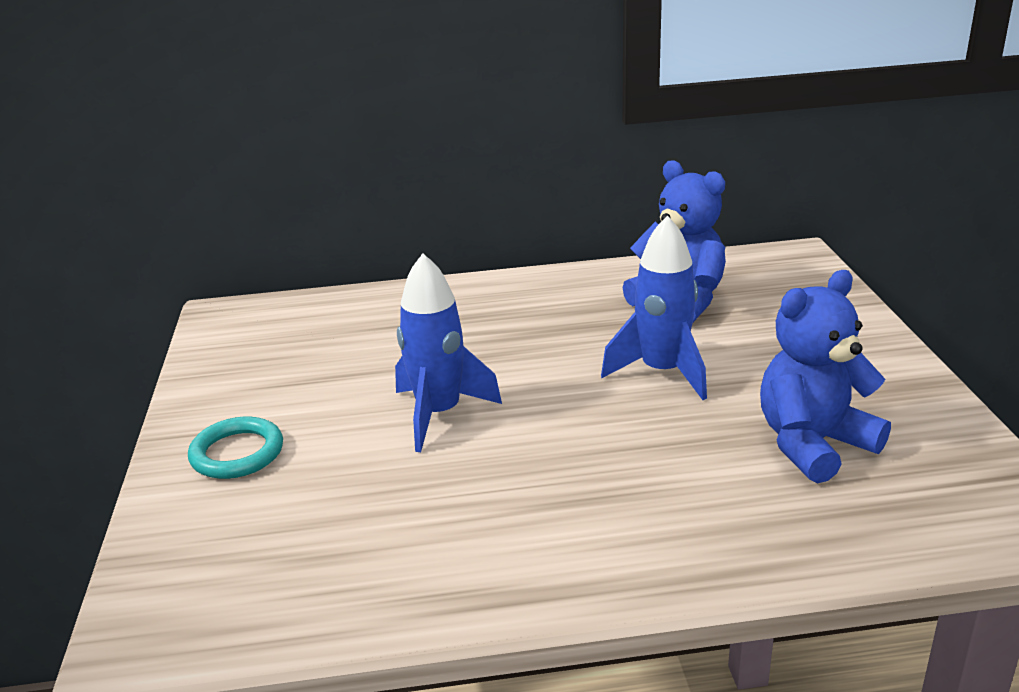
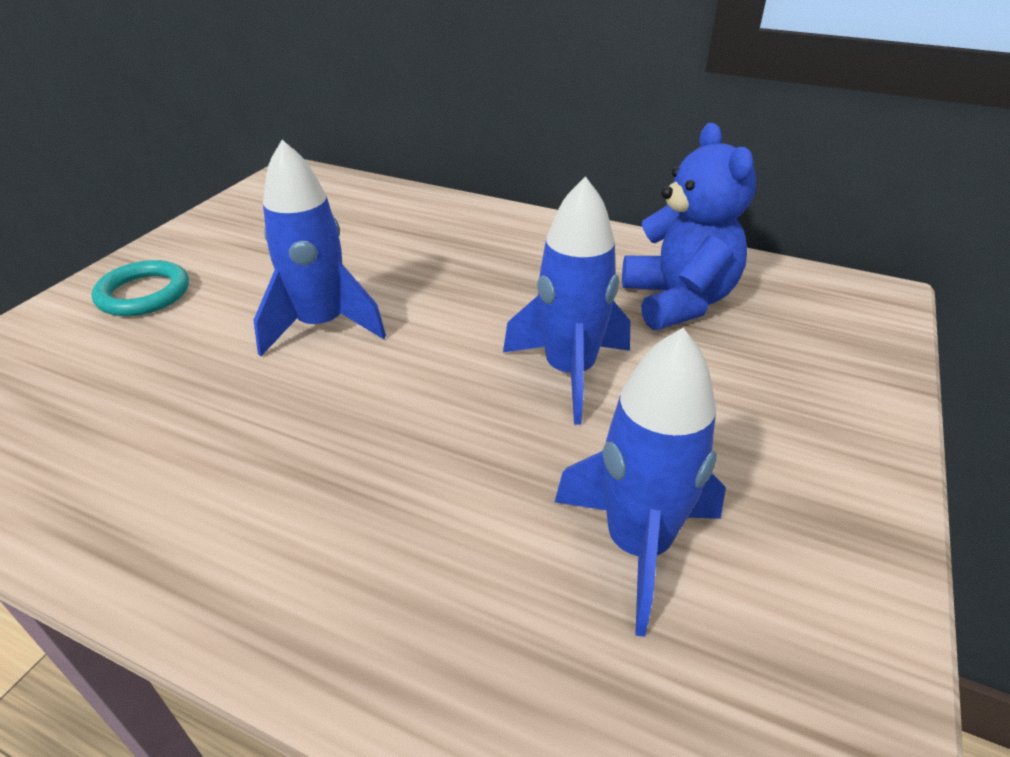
camera: 30 degrees right, 10 degrees up
blue teddy bear [760,270,891,483] -> blue rocket [555,328,726,637]

